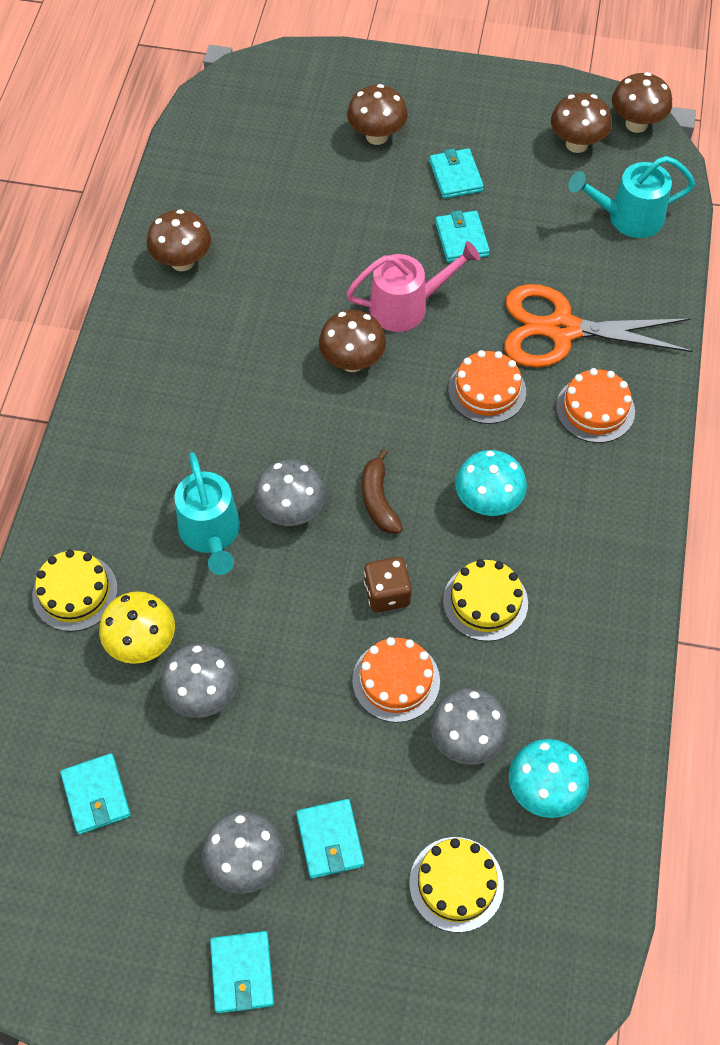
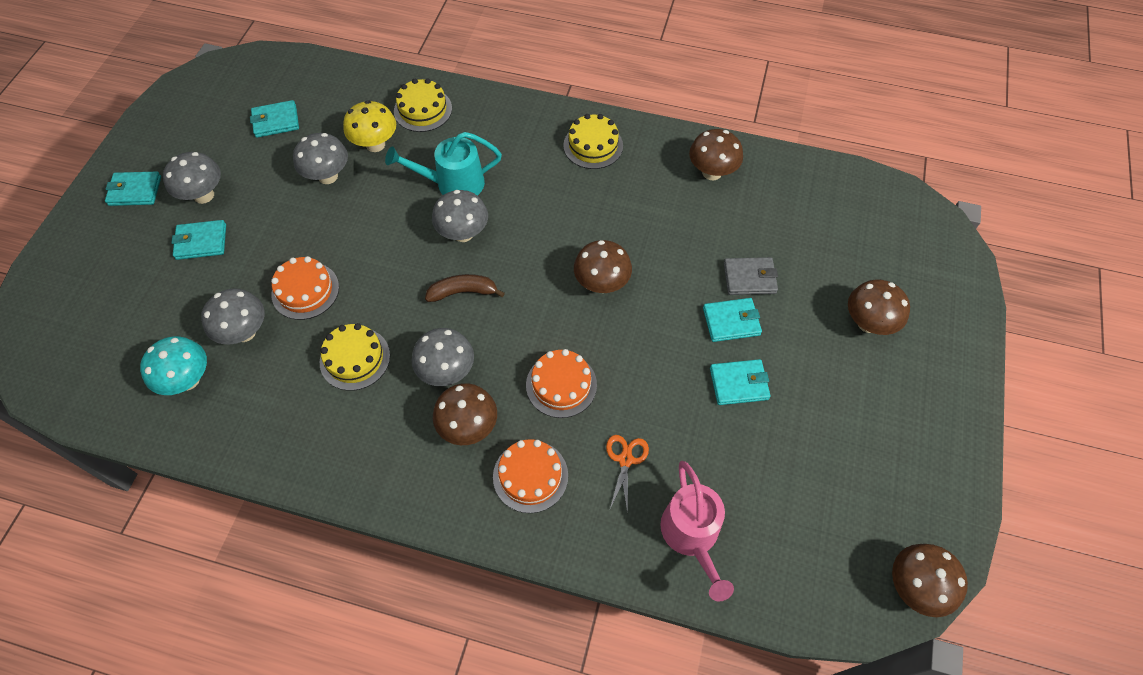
camera: 95 degrees right, 0 degrees up
pink watering can [346,241,481,332] -> pink watering can moved to [660,461,734,601]
brown dice [364,557,412,612] -> none
yellow cake [409,837,504,933] -> yellow cake moved to [563,114,623,169]
turquoise wallet [430,148,484,199] -> turquoise wallet moved to [703,298,762,342]
turquoise mushroom [455,450,527,516] -> grey mushroom [412,328,474,386]
orange scissors [504,284,693,368] -> orange scissors [606,435,649,514], size x0.43
brown mushroom [551,93,612,153] -> brown mushroom moved to [433,383,497,445]
turquoise watering can [568,156,695,238] -> none
none -> grey wallet [724,257,778,295]

